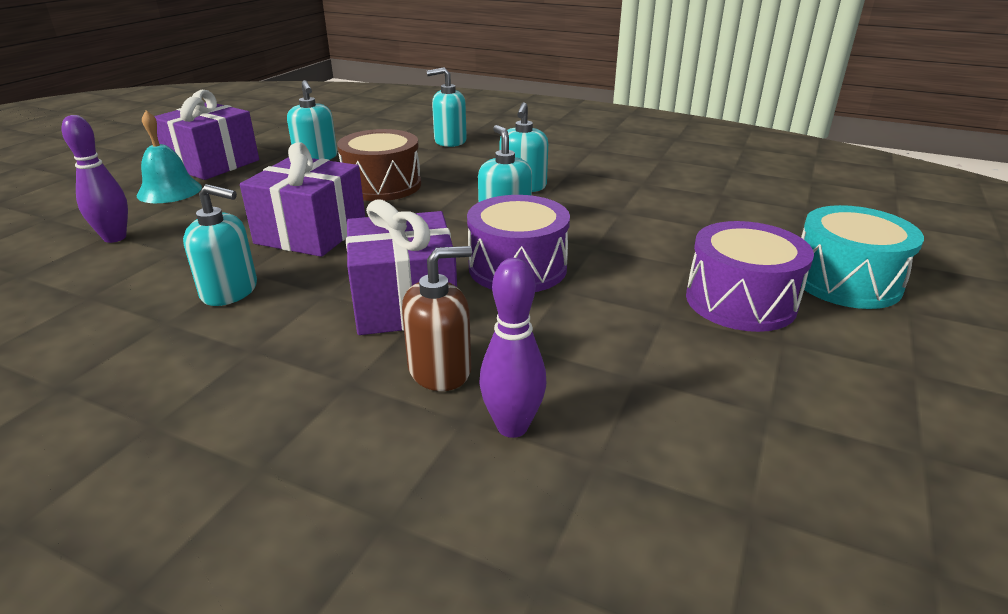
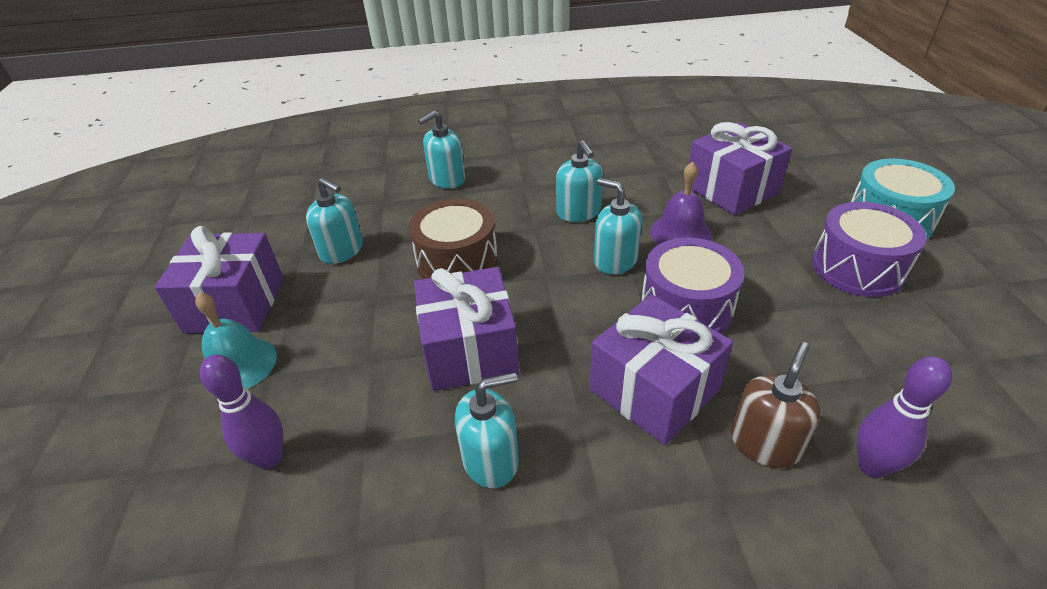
camera: 30 degrees left, 10 degrees up
none -> purple bell [650,162,712,244]
none -> purple gift [689,122,792,215]

